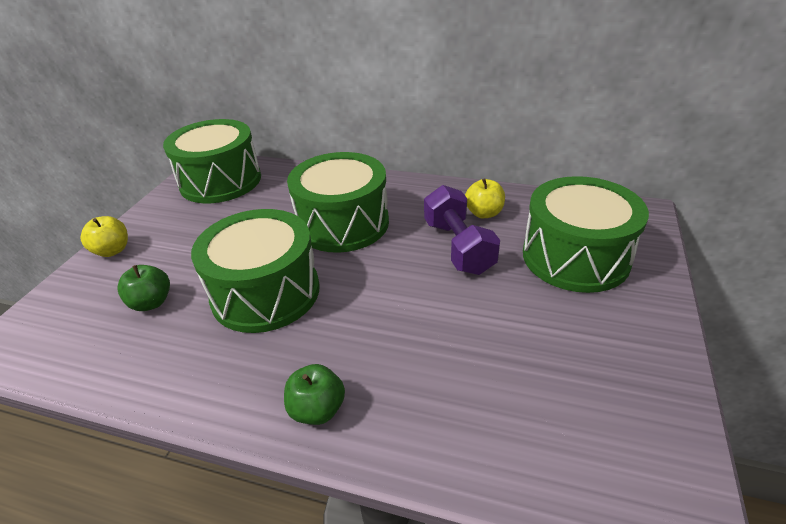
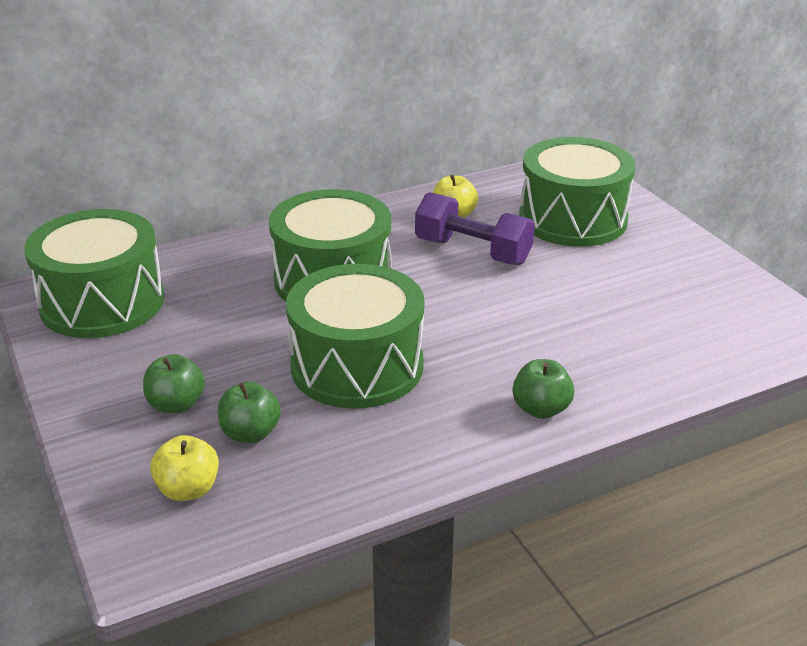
camera: 45 degrees left, 5 degrees down
yellow apple [81,216,128,257] -> yellow apple moved to [150,435,219,501]
none -> green apple [143,354,205,414]

